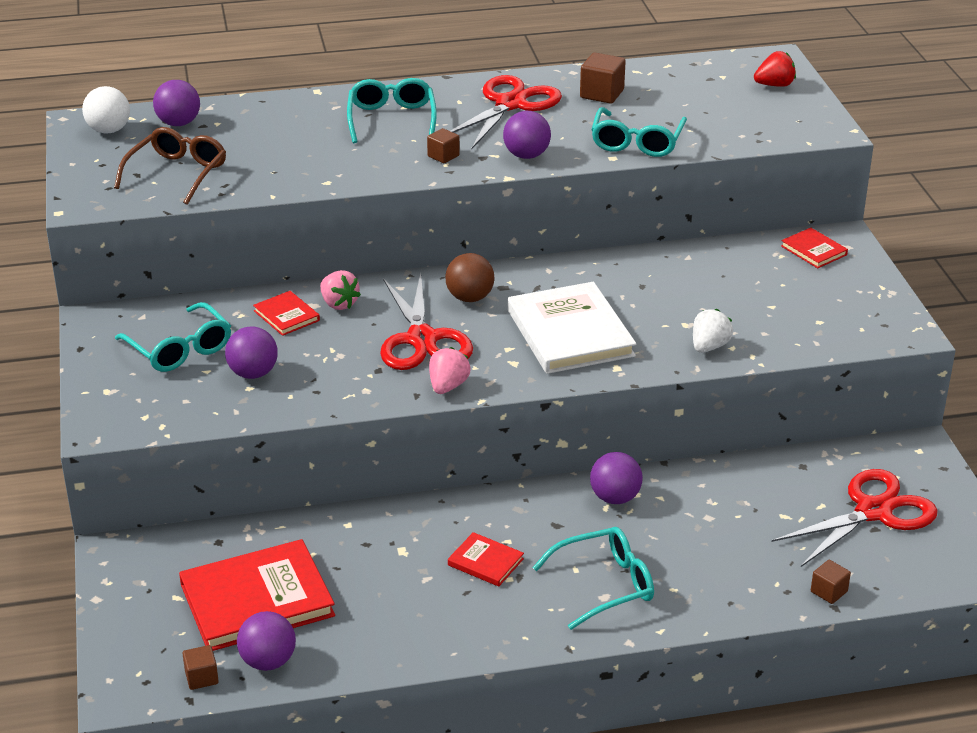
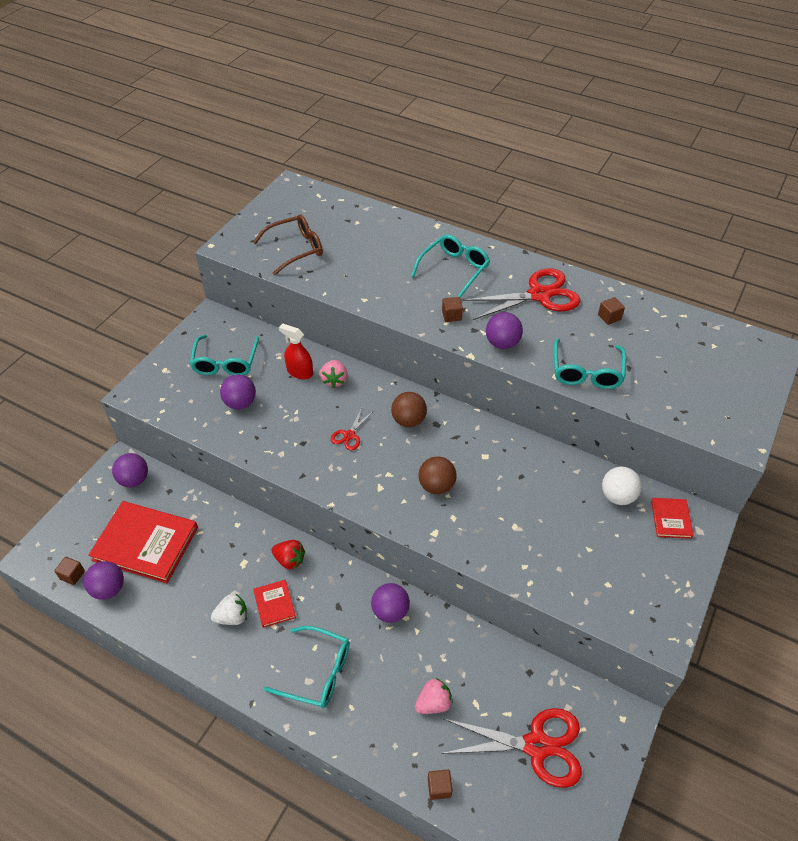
camera: 40 degrees right, 15 degrees up
white ball [82,86,130,133] -> white ball moved to [602,467,642,505]
purple ball [153,80,200,126] -> purple ball moved to [112,453,148,487]
red book [253,291,320,336] -> red spray bottle [279,323,313,379]
red scissors [380,273,473,370] -> red scissors [331,408,372,450], size x0.47
pink strawberry [429,347,471,394] -> pink strawberry moved to [415,678,453,714]
white book [508,282,636,374] -> brown ball [419,456,457,495]
brown cube [580,52,626,104] -> brown cube [598,297,625,325], size x0.63
turquoise glasses [591,107,687,157] -> turquoise glasses turned 45 degrees counterclockwise [554,338,626,389]
white strawberry [693,309,733,353] -> white strawberry moved to [211,593,247,625]
red strawberry [754,51,796,87] -> red strawberry moved to [271,540,305,569]

